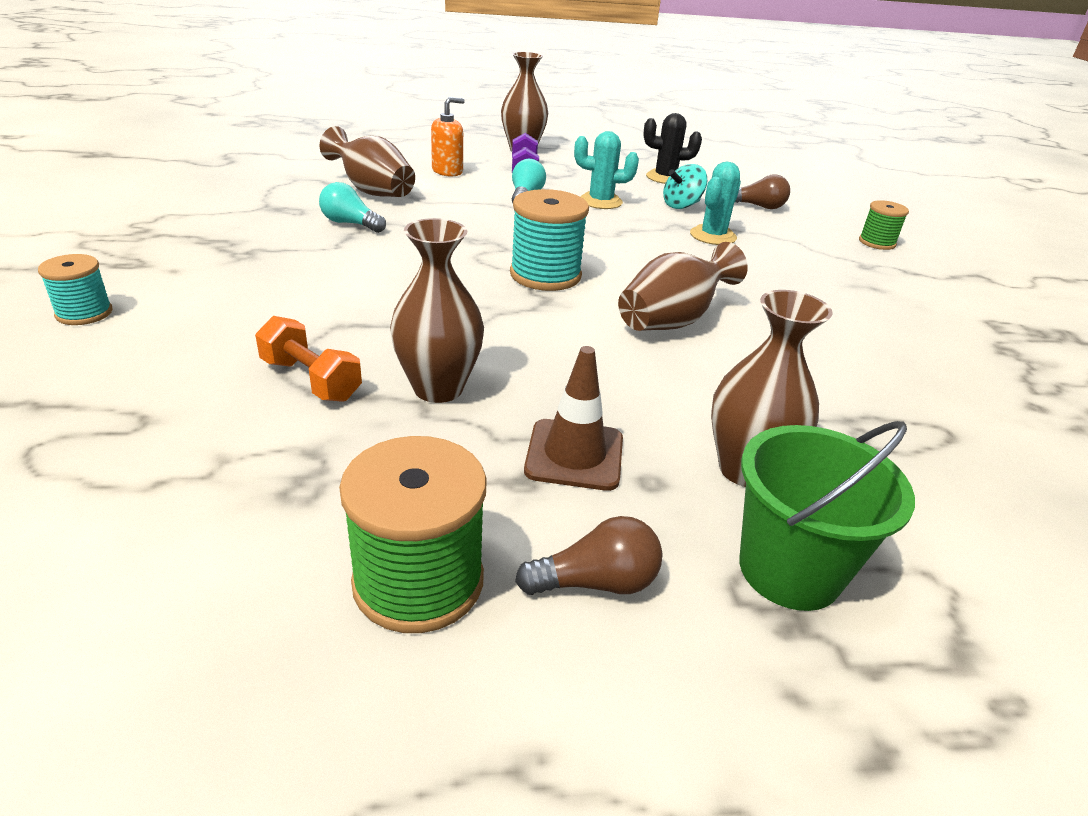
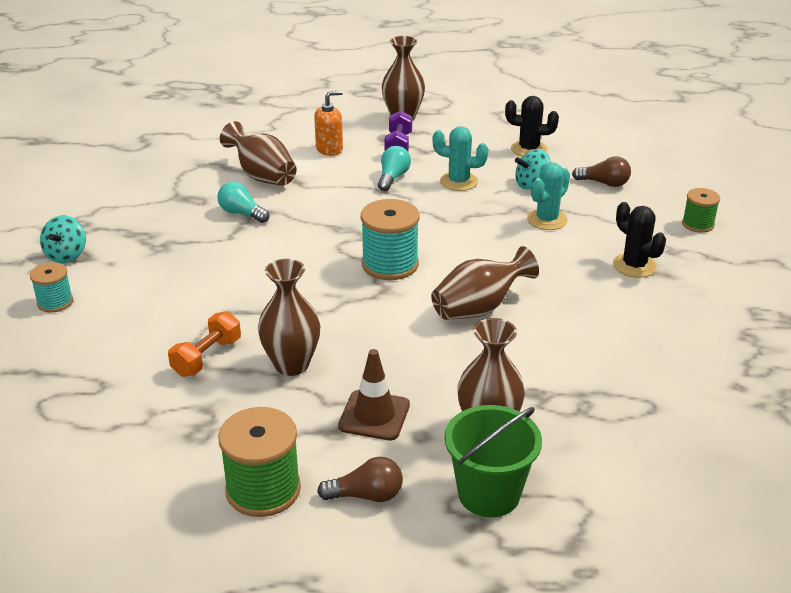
camera: 10 degrees right, 0 degrees up
orange dumbbell [255,316,362,402] -> orange dumbbell turned 75 degrees clockwise [168,311,241,377]
none -> turquoise spinning top [40,215,86,263]
none -> black cactus [613,202,666,278]

